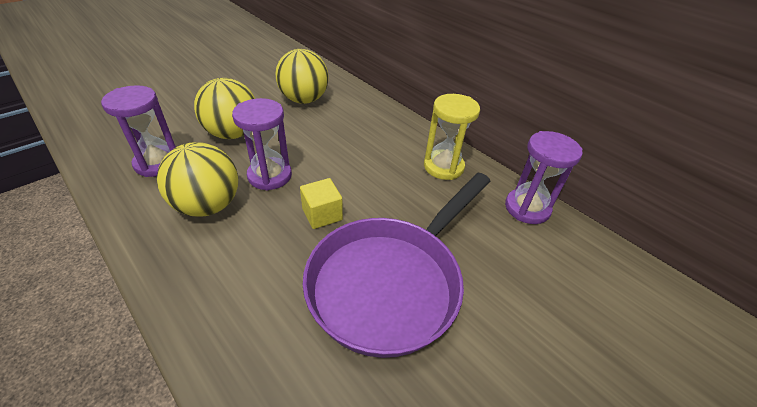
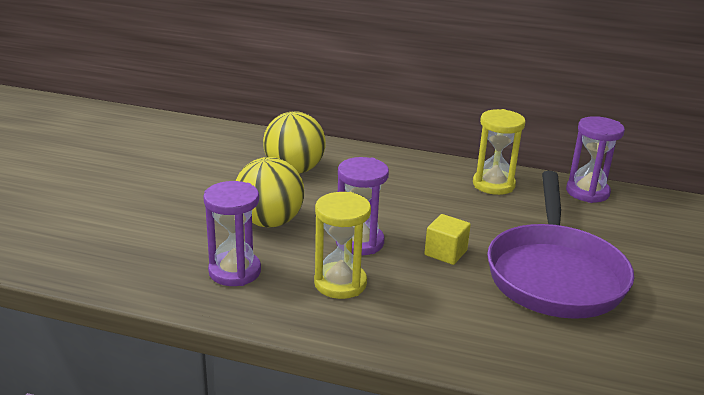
camera: 30 degrees left, 15 degrees down
yellow ball [157,142,238,217] -> yellow hourglass [314,192,371,299]

